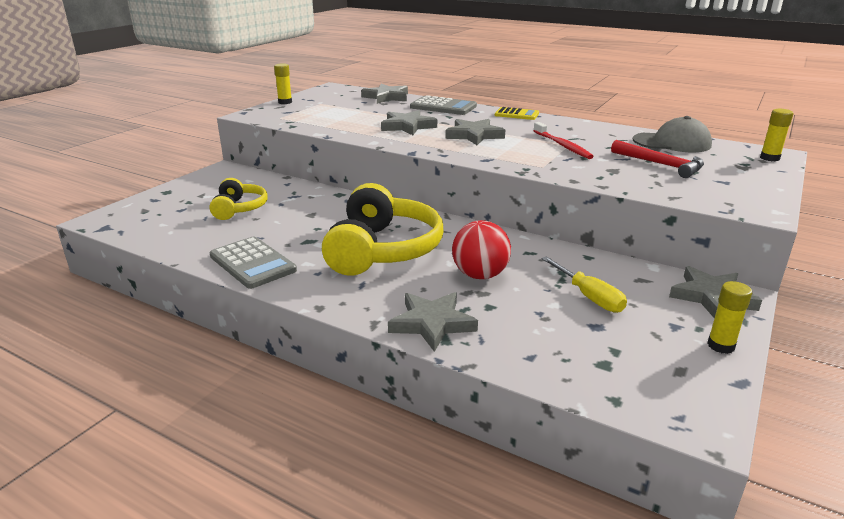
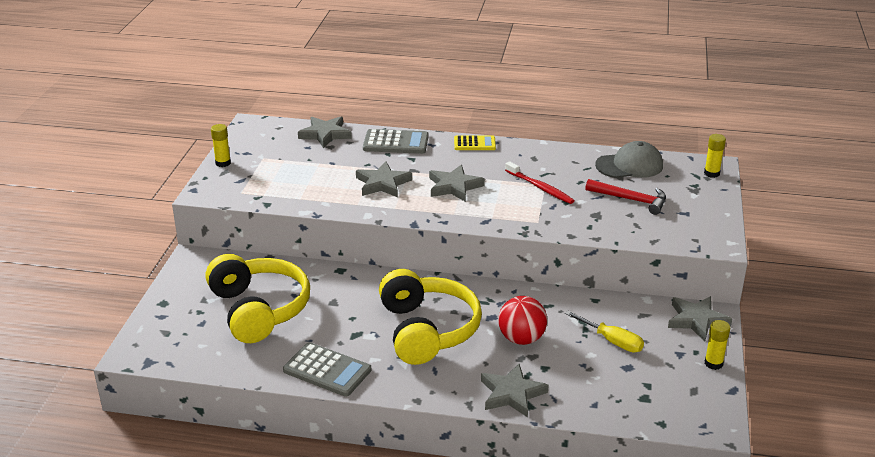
camera: 20 degrees left, 5 degrees up
yellow headphones [210,178,267,220] -> yellow headphones [205,254,310,343], size x1.83

